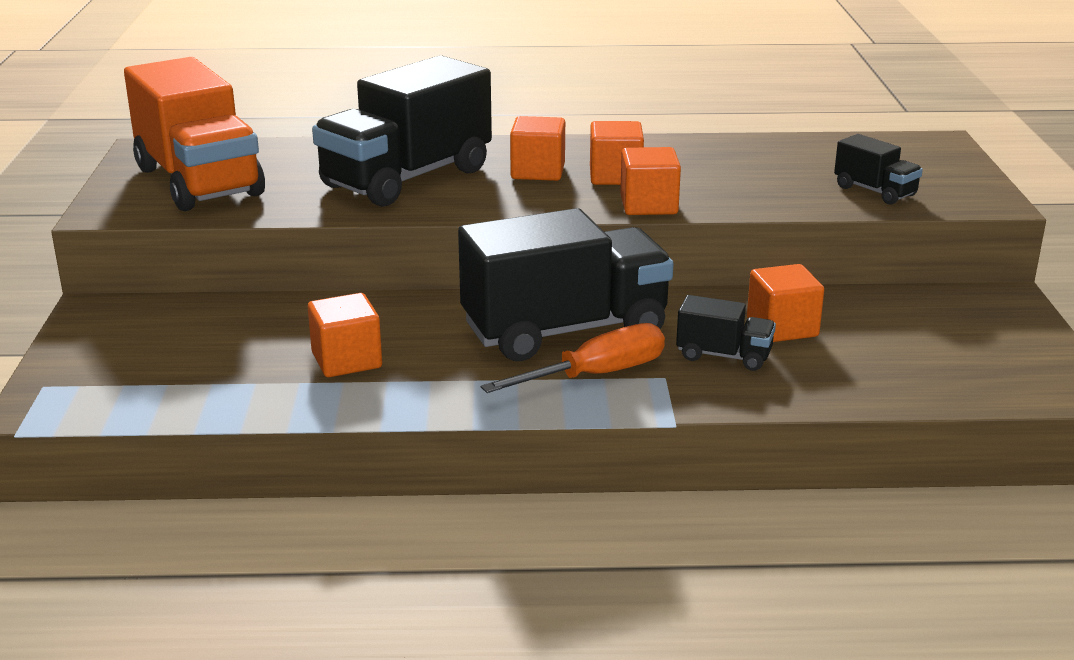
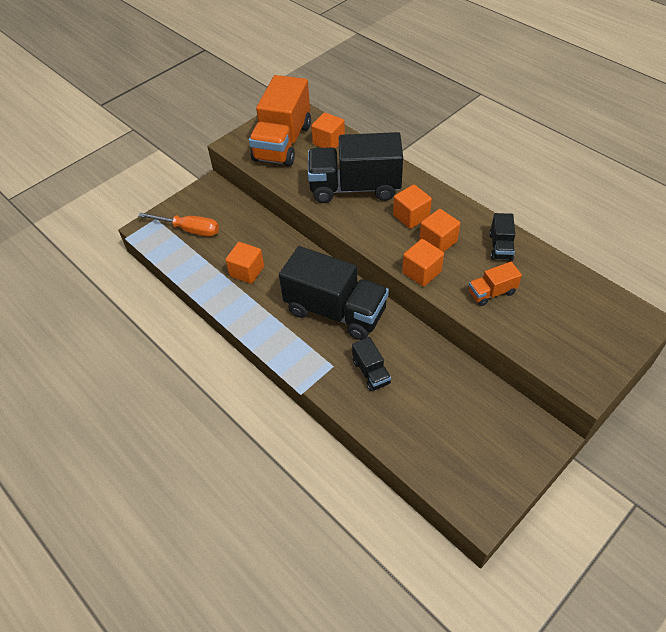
camera: 50 degrees right, 25 degrees up
orange screwdriver [481,323,665,393] -> orange screwdriver moved to [138,212,219,236]
orange cube [747,264,824,342] -> orange cube moved to [311,113,345,149]
black truck [834,134,923,205] -> black truck moved to [489,213,515,261]
none -> orange truck [469,262,522,306]

